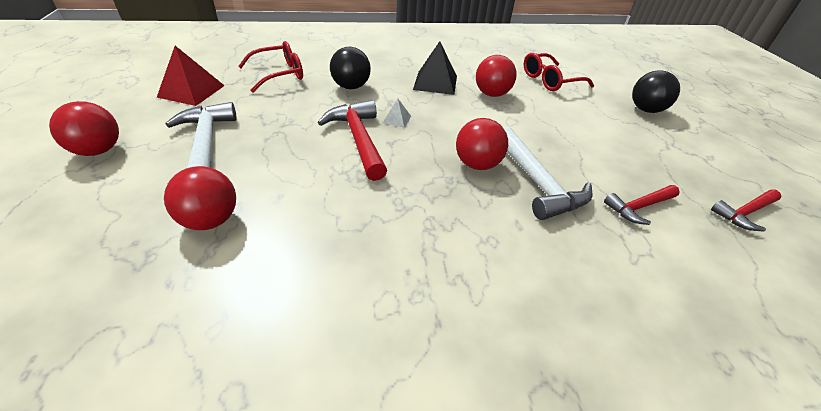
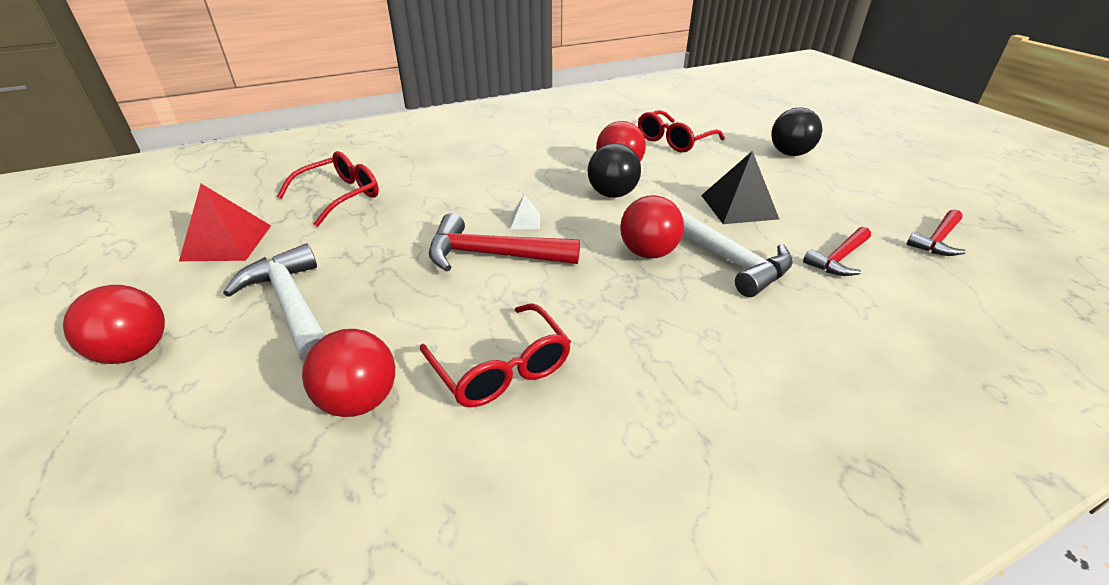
camera: 15 degrees left, 5 degrees down
red hammer [318,100,387,181] -> red hammer turned 45 degrees counterclockwise [429,213,580,272]
black ball [330,47,371,89] -> black ball moved to [588,143,641,198]
black pyramid [413,41,457,95] -> black pyramid moved to [701,151,779,224]
none -> red glasses [420,303,571,407]

